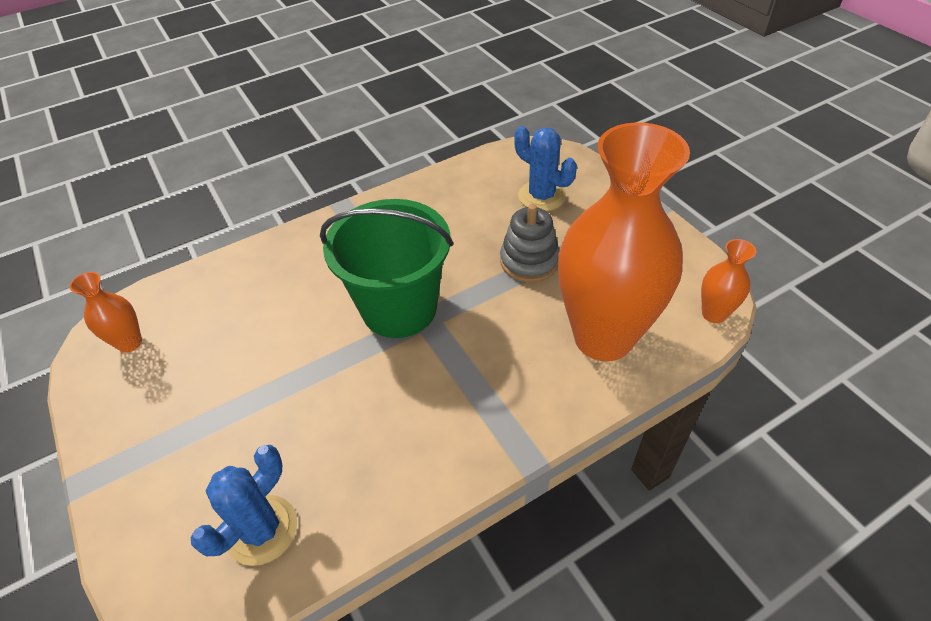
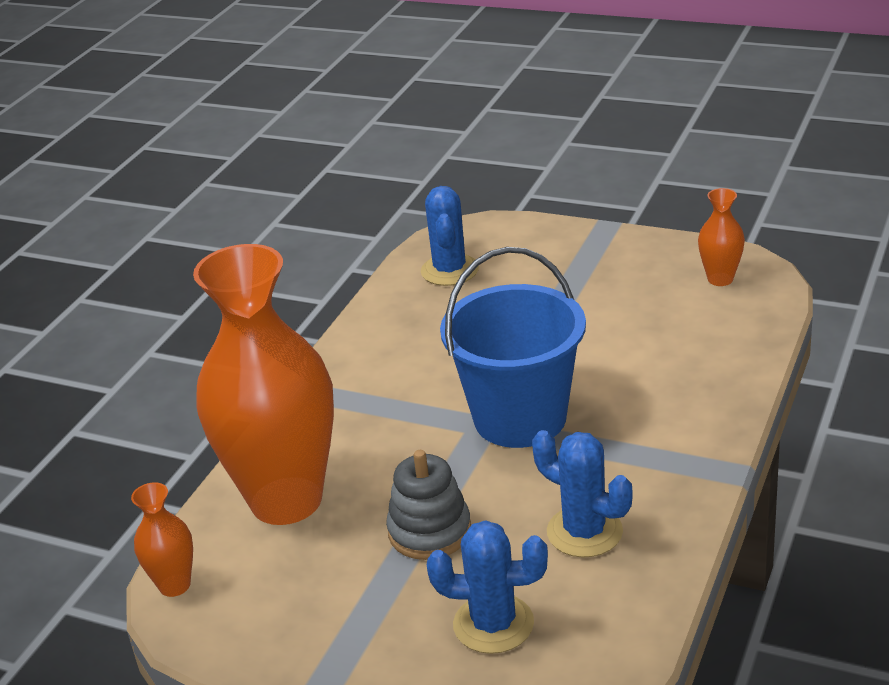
camera: 145 degrees right, 15 degrees down
green bucket [320,199,453,338] -> blue bucket [440,247,586,448]
none -> blue cactus [532,430,632,558]

